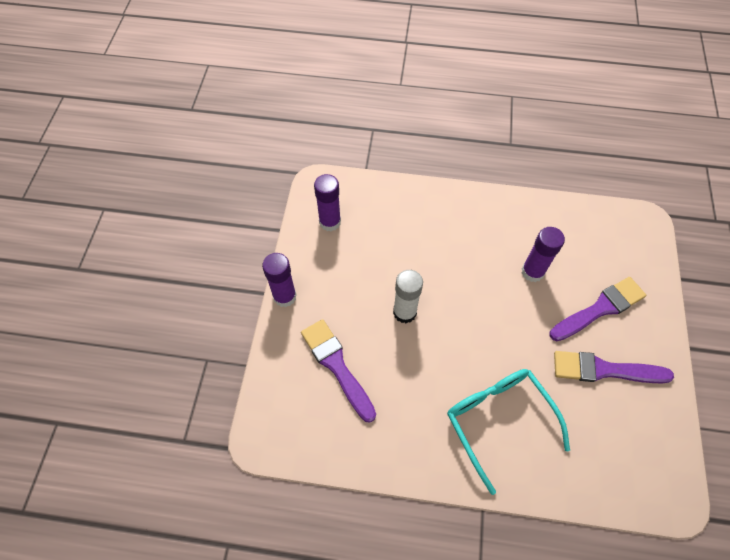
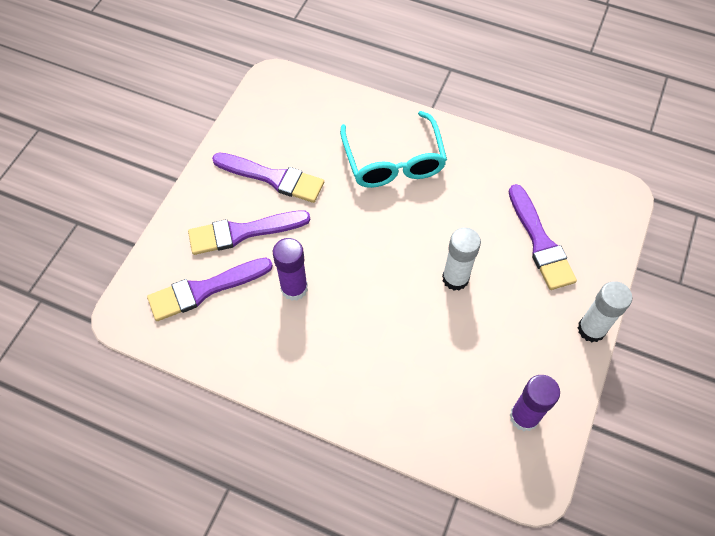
camera: 165 degrees left, 0 degrees up
purple glue stick [262,253,297,307] -> white glue stick [578,281,632,342]
none -> purple brush [147,258,273,321]

